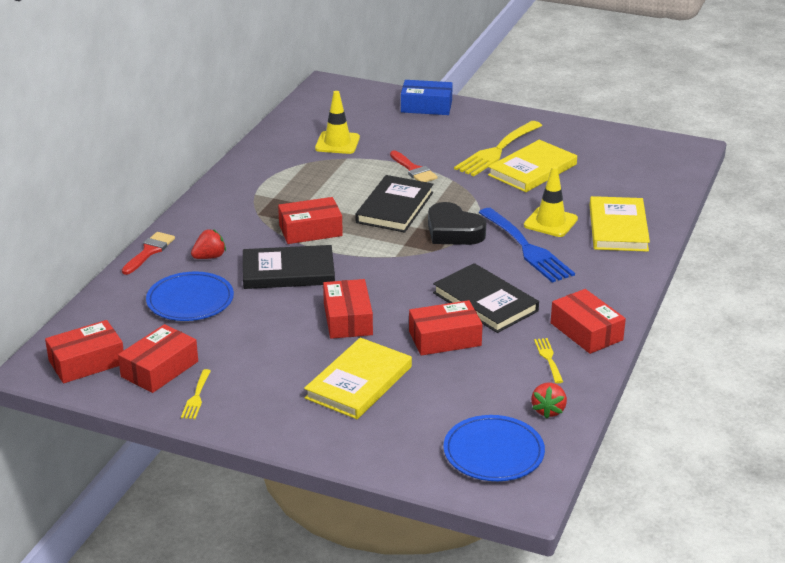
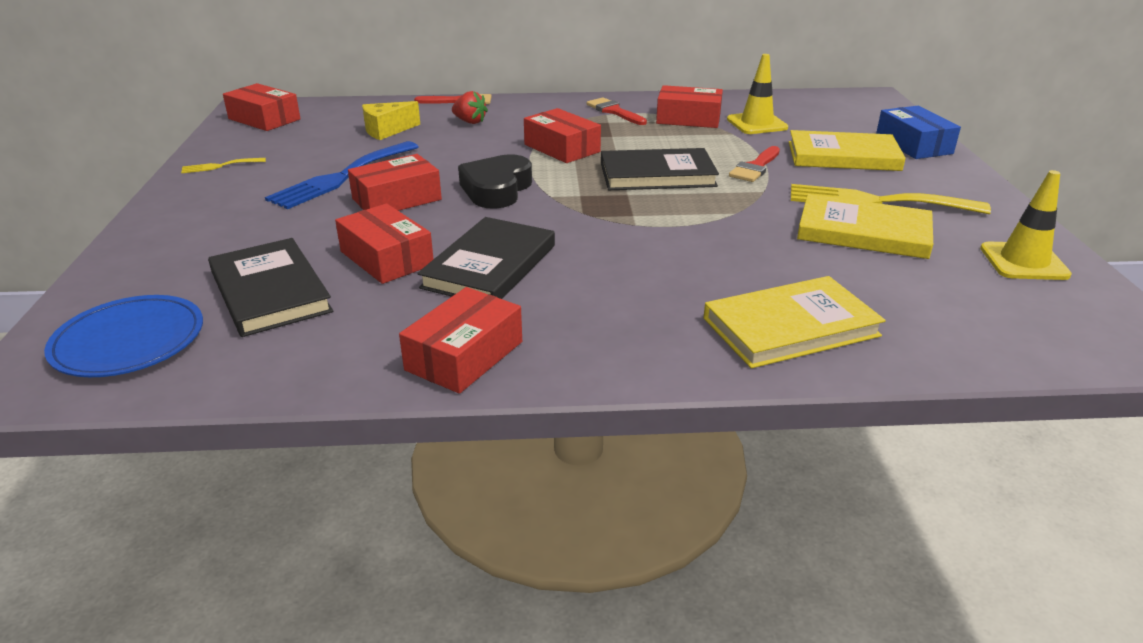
camera: 65 degrees right, 0 degrees up
red box [118,324,198,393] -> red box moved to [656,85,723,128]
blue plate [146,272,234,321] -> yellow cheese [362,101,420,140]
black book [243,245,335,289] -> black book moved to [208,238,333,337]
yellow book [304,338,412,419] -> yellow book moved to [789,130,906,171]
black heart [428,202,486,245] -> black heart moved to [458,154,532,209]
blue fork [478,208,575,283] -> blue fork moved to [265,141,418,209]
yellow traffic cone [524,166,578,237] -> yellow traffic cone moved to [980,170,1072,280]
red strawberry [531,383,567,419] -> none
yellow fork [534,338,563,383] -> none
none -> red brush [586,97,647,125]

